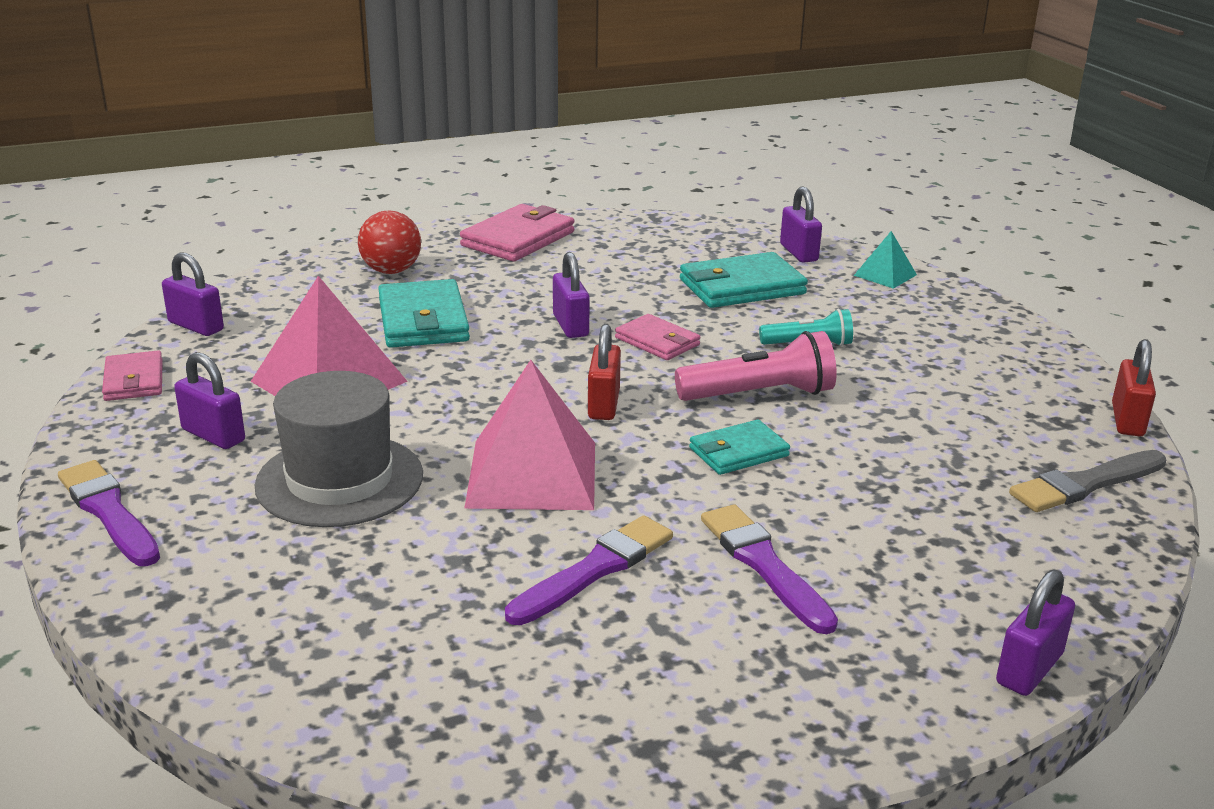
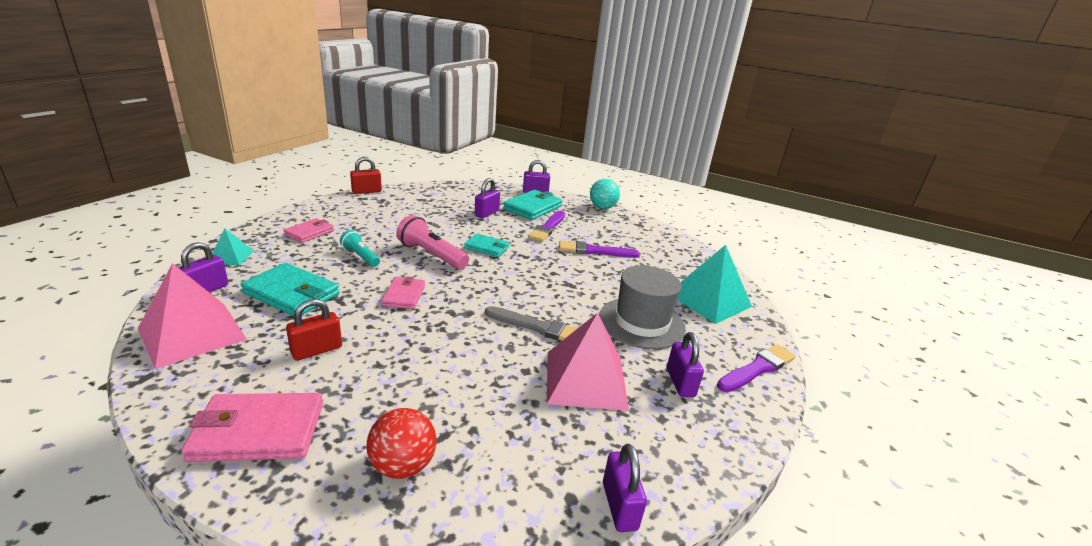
camera: 135 degrees left, 0 degrees up
purple brush [58,460,160,566] -> purple brush turned 135 degrees counterclockwise [717,344,796,392]
pink wallet [102,350,163,401] -> pink wallet moved to [284,218,334,243]
turquoise wallet [378,279,470,348] -> turquoise wallet moved to [503,190,563,220]
pink pyramid [464,360,595,510] -> pink pyramid moved to [138,263,247,369]
purple padlock [553,252,590,338] -> purple padlock moved to [475,178,500,218]
red padlock [588,324,621,420] -> red padlock moved to [286,299,342,361]
grey brush [1009,450,1166,512] -> grey brush moved to [485,306,578,341]
none -> turquoise ball [590,179,620,209]
none -> turquoise pyramid [677,245,752,324]

